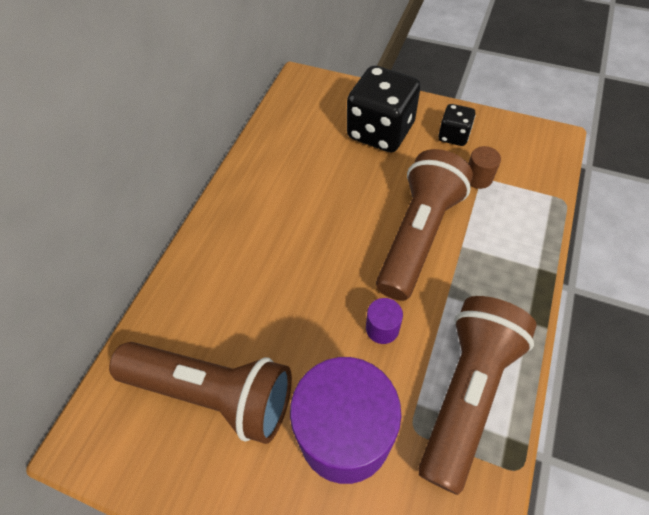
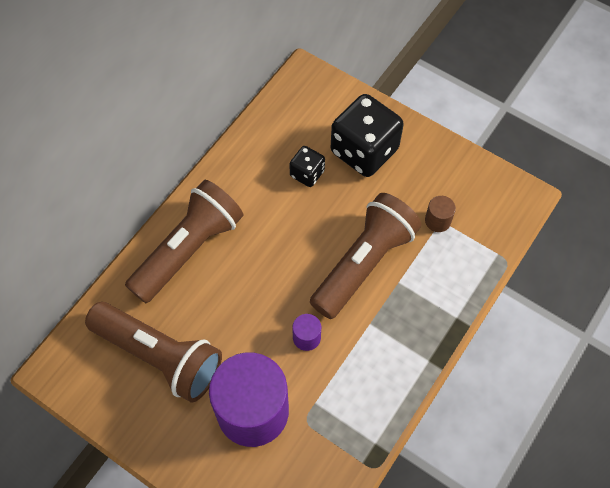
camera: 10 degrees right, 5 degrees up
brown flashlight [418,296,537,495] -> brown flashlight moved to [125,180,243,303]
black dice [438,104,476,146] -> black dice moved to [289,146,325,187]

